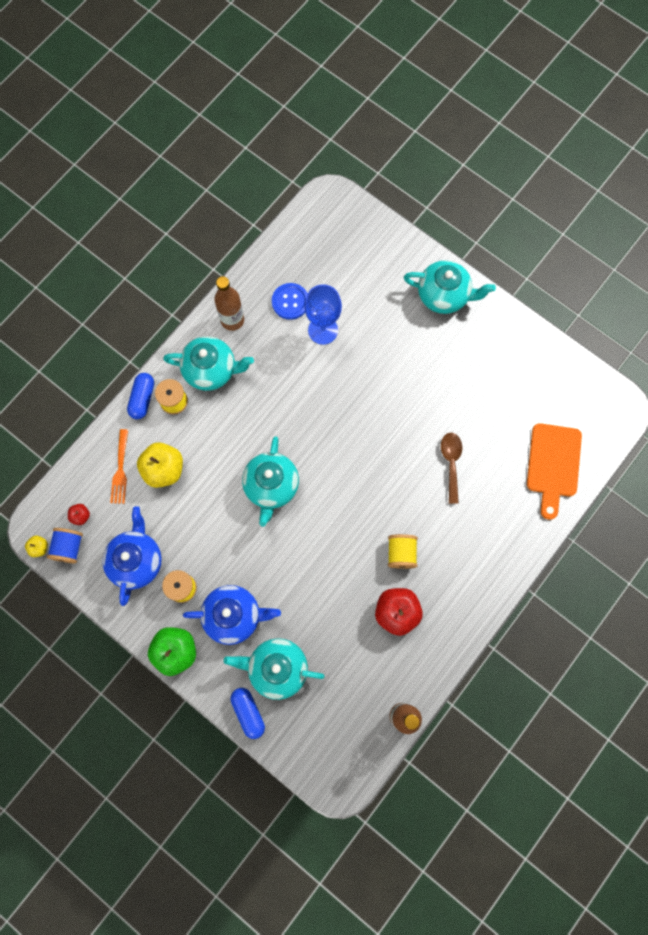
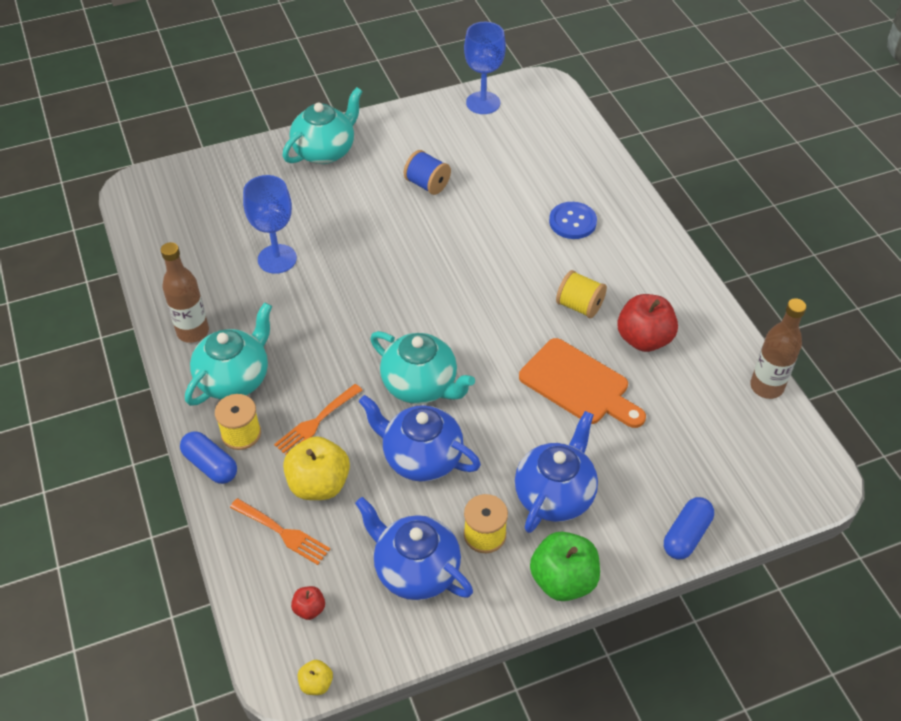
camera: 60 degrees left, 25 degrees down
blue spool [47,528,83,563] -> blue spool moved to [404,150,451,195]
turquoise teapot [224,638,325,700] -> none
blue capsule [231,688,265,739] -> blue capsule turned 60 degrees counterclockwise [664,497,714,559]
blue button [272,283,308,320] -> blue button moved to [549,202,597,239]
brown spoon [441,433,462,504] -> none
orange cutting board [527,423,582,520] -> orange cutting board moved to [519,338,646,428]
none -> orange fork [274,384,363,455]
none -> blue teapot [359,395,481,482]
none -> blue goblet [464,22,506,114]

